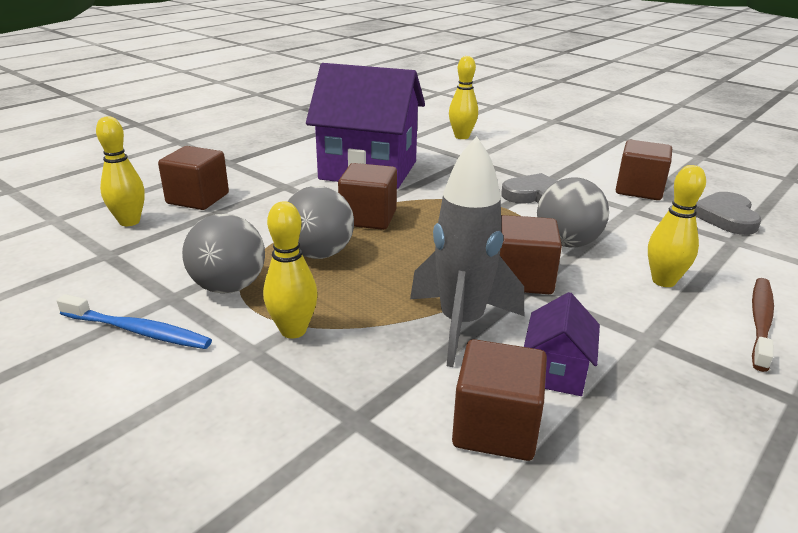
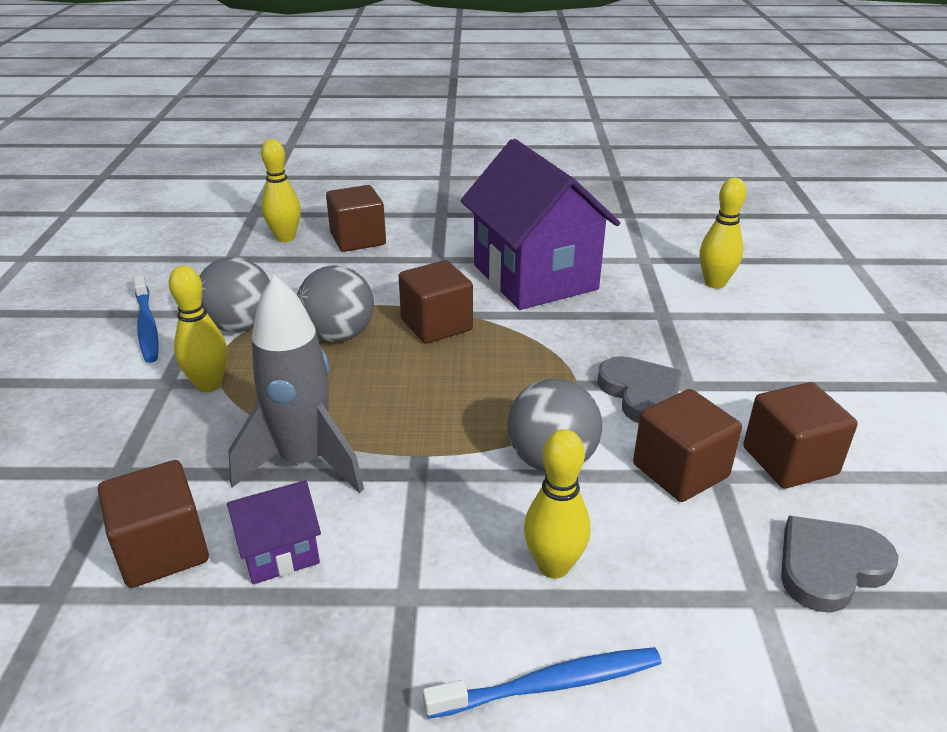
camera: 50 degrees right, 5 degrees up
brown cube [500,215,562,294] -> brown cube moved to [633,389,742,502]
brown toothbrush [752,278,774,372] -> blue toothbrush [423,647,662,719]

